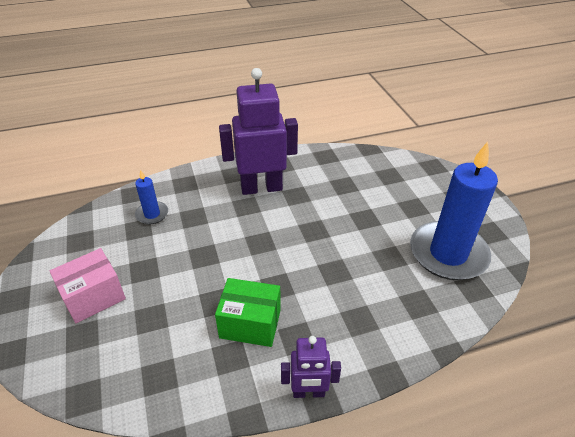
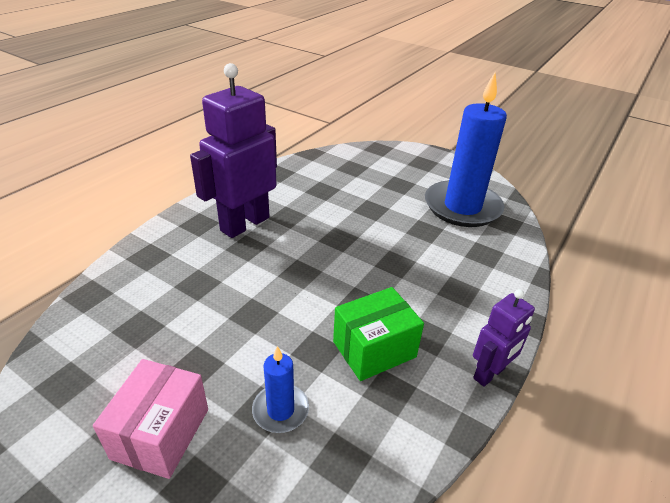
camera: 40 degrees left, 5 degrees down
blue candle [135,170,168,225] -> blue candle moved to [252,346,309,433]

